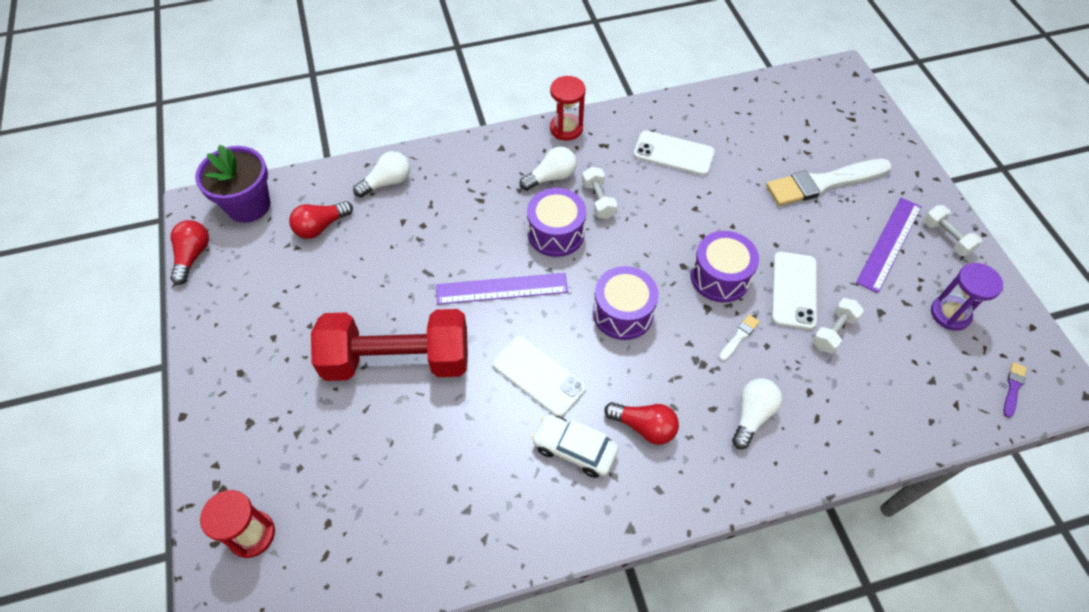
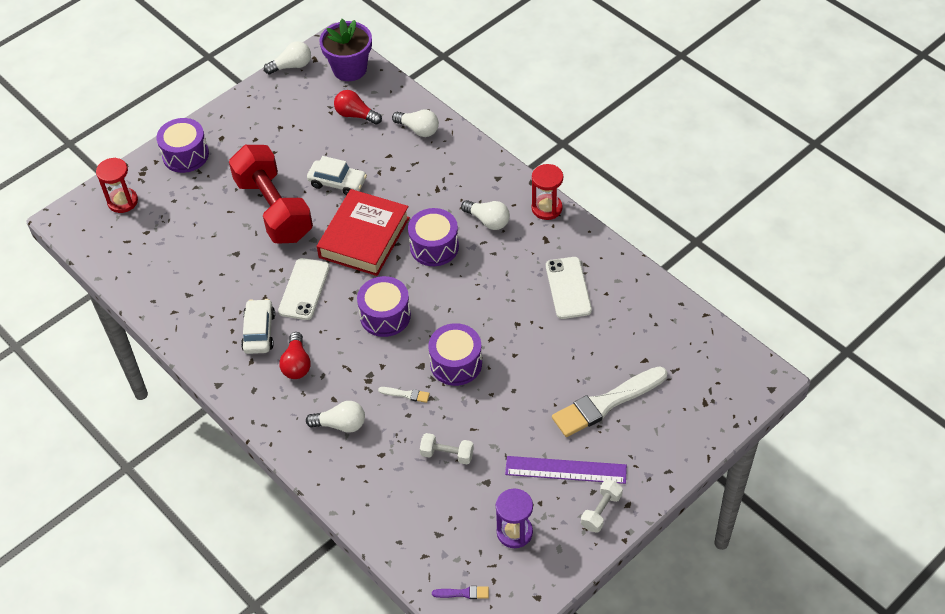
camera: 65 degrees right, 5 degrees down
red light bulb [170,220,209,285] -> white light bulb [264,41,311,74]
purple ruler [436,273,568,305] -> red book [317,189,410,276]
white dumbbell [582,167,617,219] -> none
white brush [766,159,891,206] -> white brush turned 75 degrees counterclockwise [552,366,667,437]
white phone [772,252,817,330] -> none
none -> purple drum [157,118,209,173]
none -> white car [307,156,367,195]

